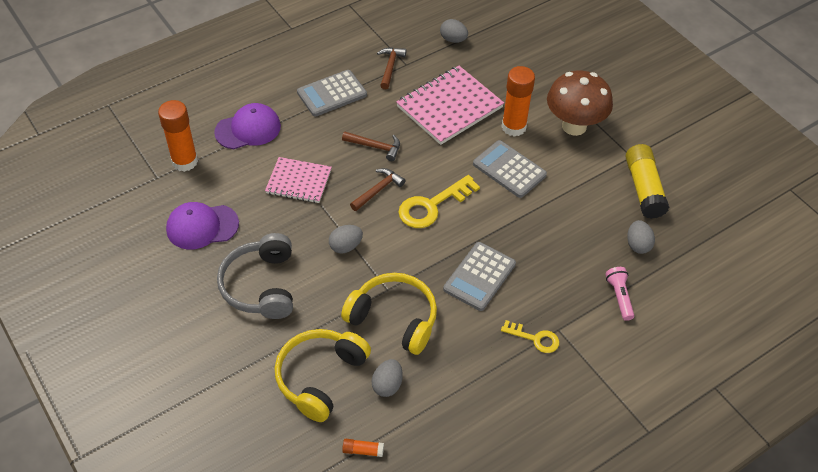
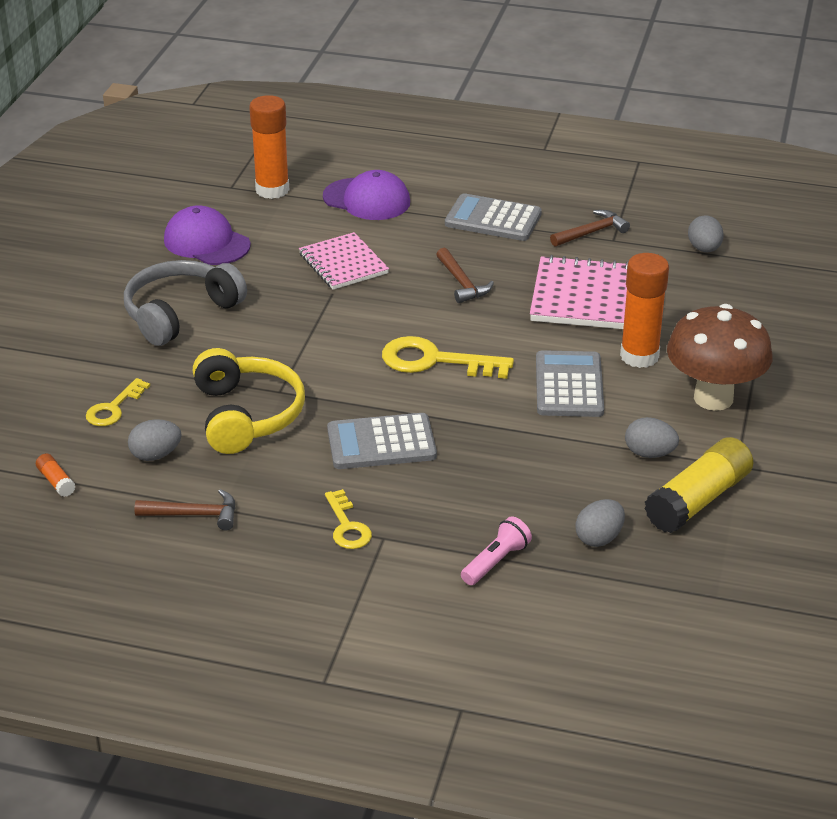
camera: 50 degrees right, 15 degrees down
yellow headphones [275,329,371,422] -> yellow key [86,378,150,426]
grey egg [329,225,363,253] -> grey egg moved to [625,417,679,458]
brown hammer [350,168,406,211] -> brown hammer moved to [134,489,236,530]

